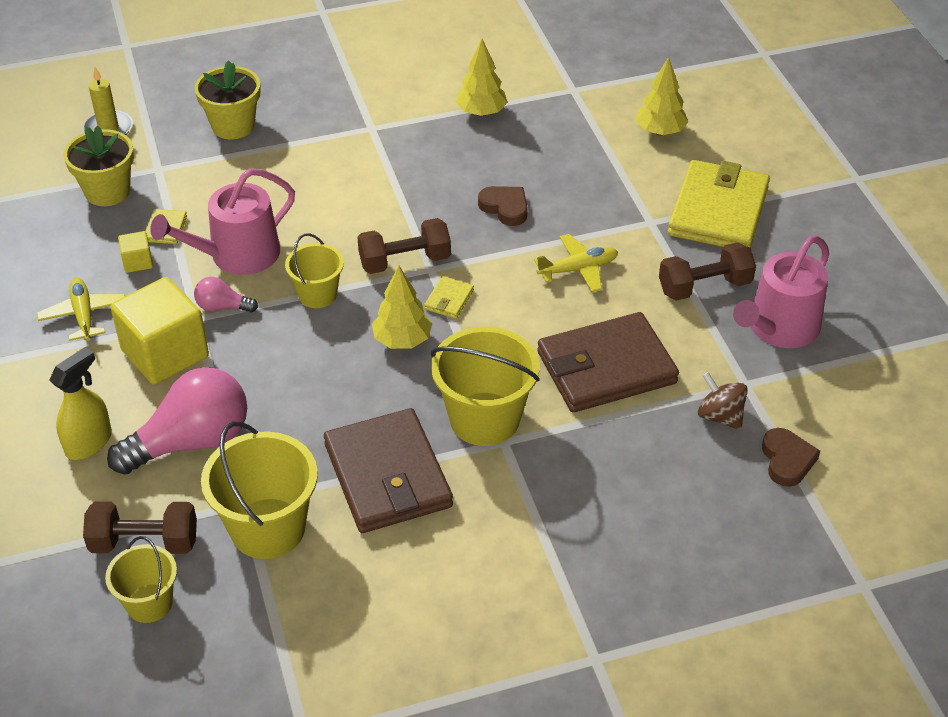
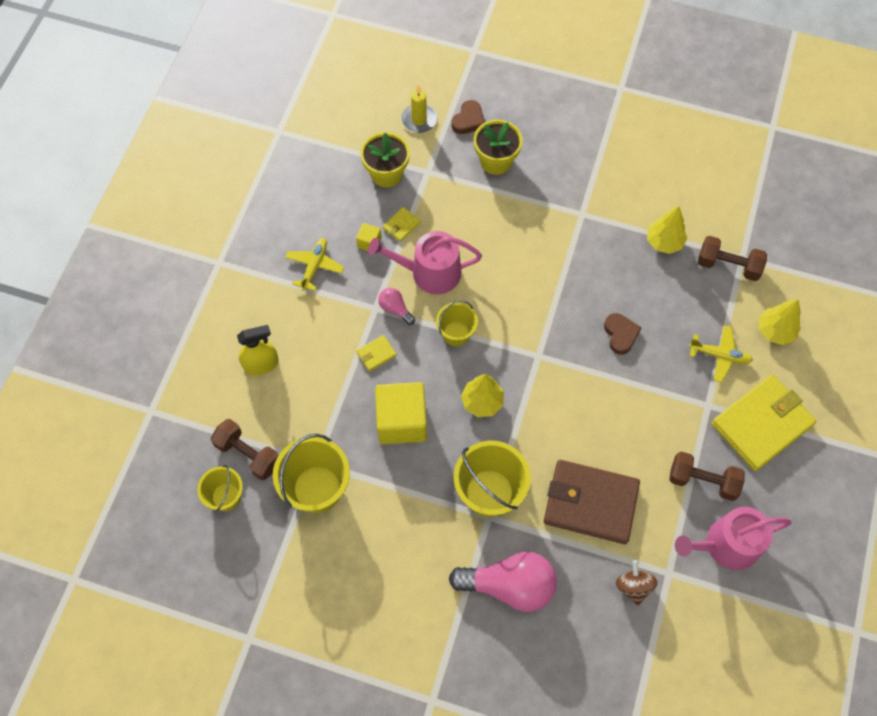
camera: 35 degrees right, 20 degrees up
pink light bulb [107,367,247,475] -> pink light bulb moved to [449,552,557,612]
yellow cube [111,277,209,385] -> yellow cube moved to [375,382,427,444]
brown wallet [324,408,453,533] -> none
brown dumbbell [357,218,451,274] -> brown dumbbell moved to [698,236,767,281]
yellow wallet [424,276,474,319] -> yellow wallet moved to [356,335,397,371]
yellow plane [534,234,618,292] -> yellow plane moved to [689,325,753,383]
brown heart [762,428,820,487] -> brown heart moved to [451,100,485,134]

